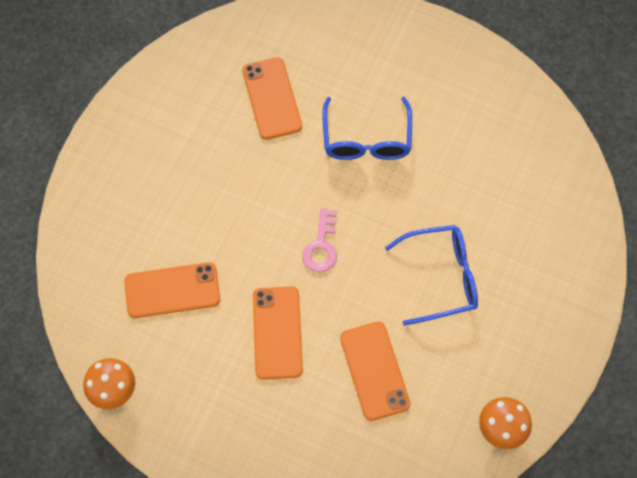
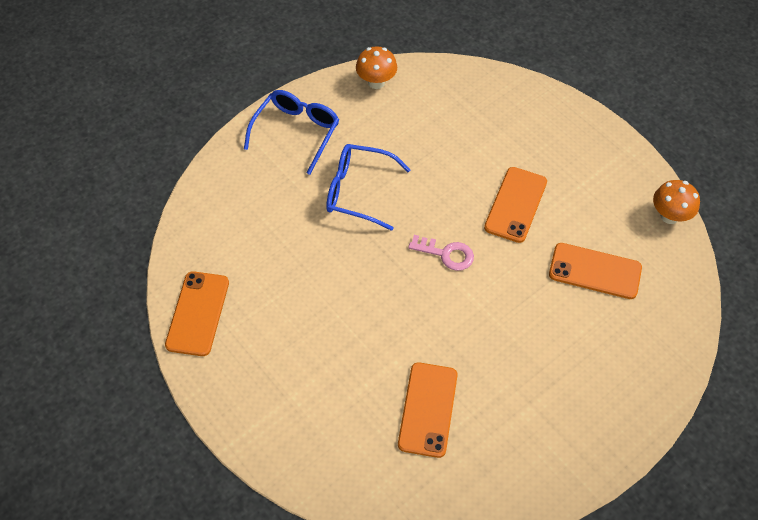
camera: 155 degrees left, 10 degrees down
pink key [302,208,337,273] -> pink key turned 75 degrees clockwise [408,235,474,271]
blue glasses [322,97,412,160] -> blue glasses moved to [244,90,339,175]
orange phone [340,322,410,421] -> orange phone moved to [165,271,229,356]

